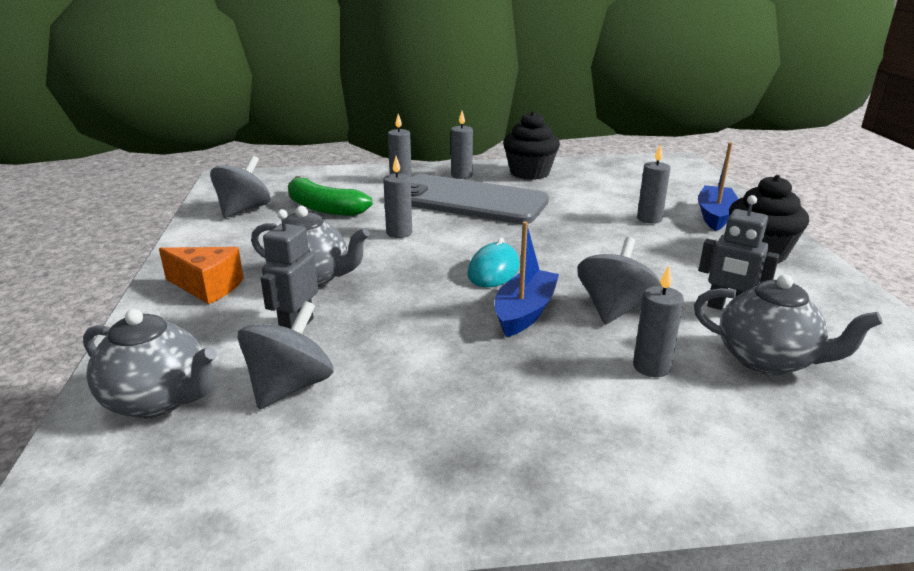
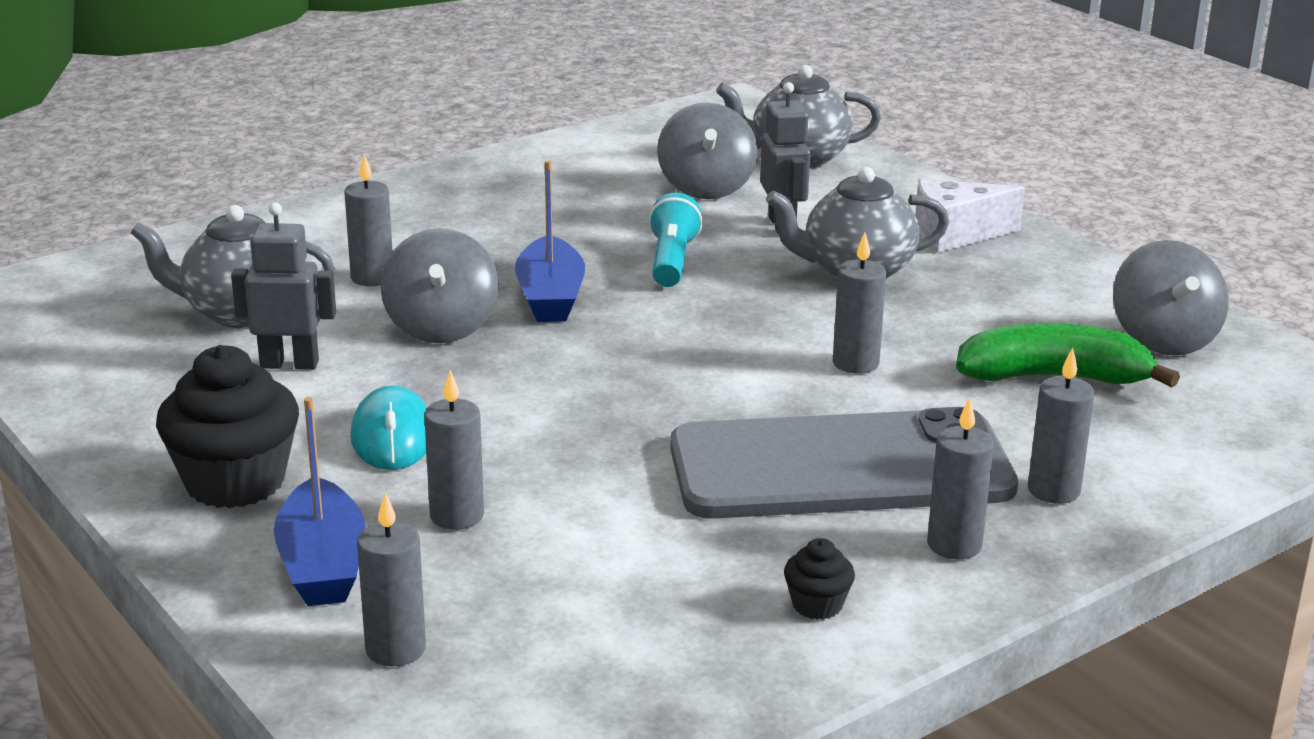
camera: 150 degrees right, 0 degrees up
orange cheese [159,247,244,304] -> white cheese [915,178,1025,253]
turquoise mouse [467,238,520,288] -> turquoise mouse moved to [350,385,427,470]
black cupcake [503,111,560,180] -> black cupcake [784,538,855,620], size x0.46
none -> grey candle [357,493,426,666]
none -> turquoise flashlight [648,193,703,287]

